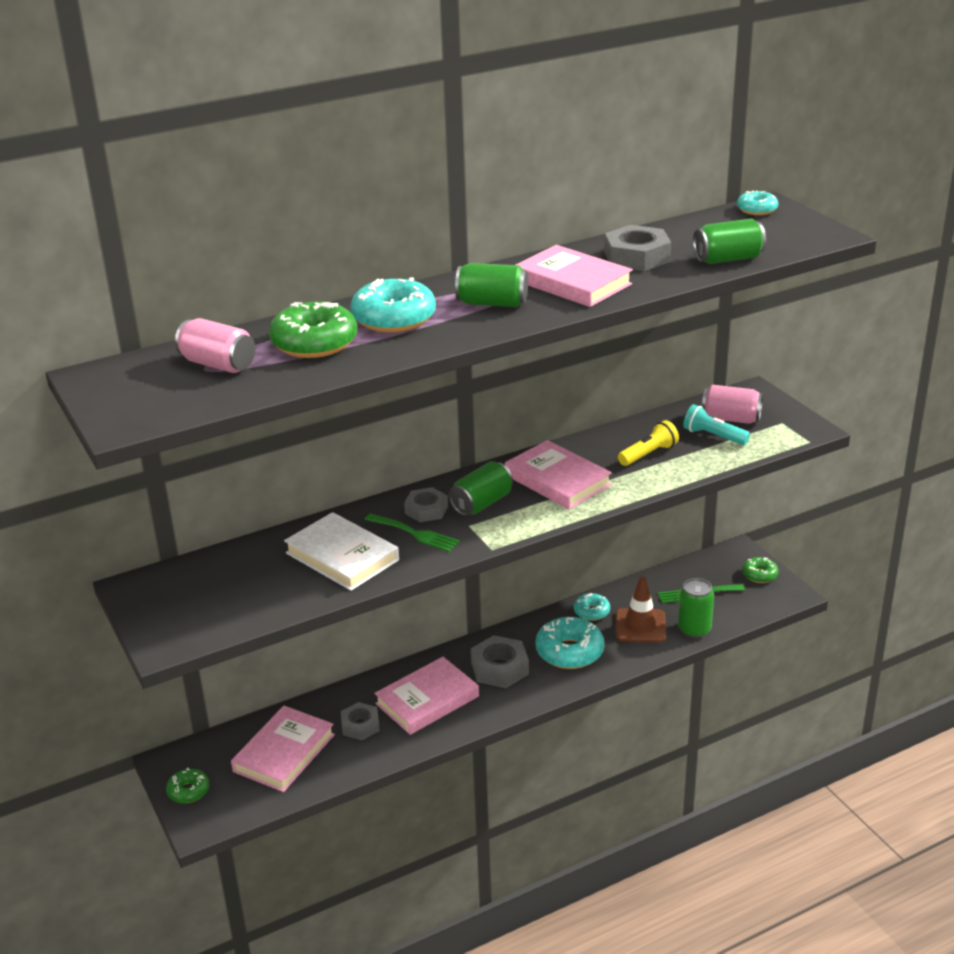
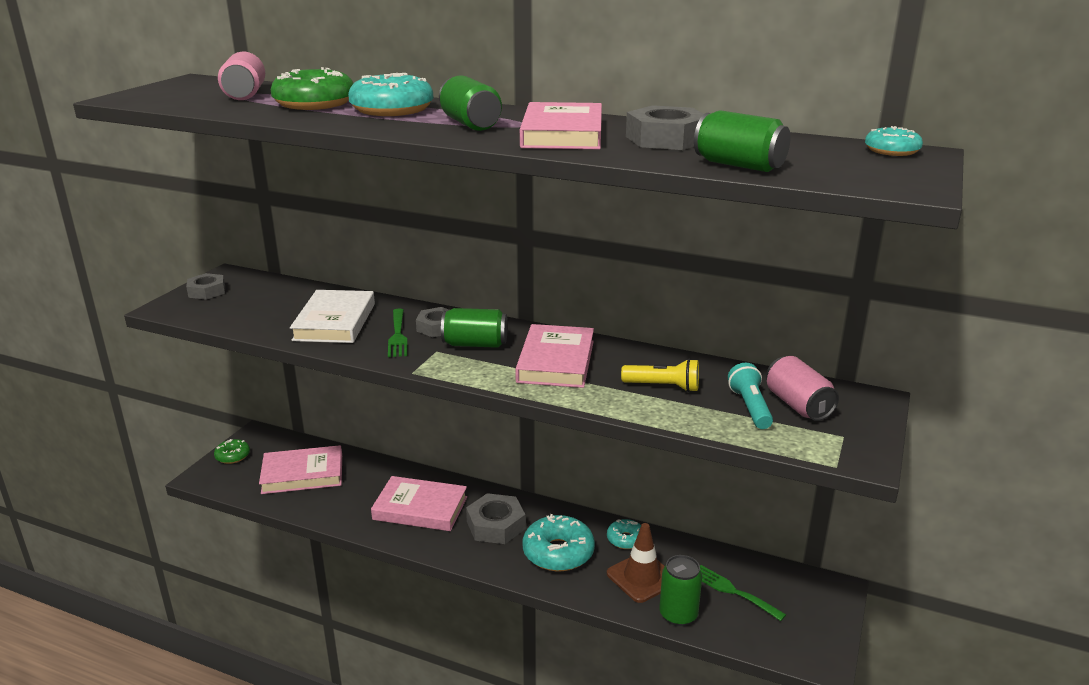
camera: 50 degrees right, 5 degrees down
grey nut [341,702,380,740] -> grey nut moved to [186,273,225,300]
green donut [742,557,778,583] -> none

